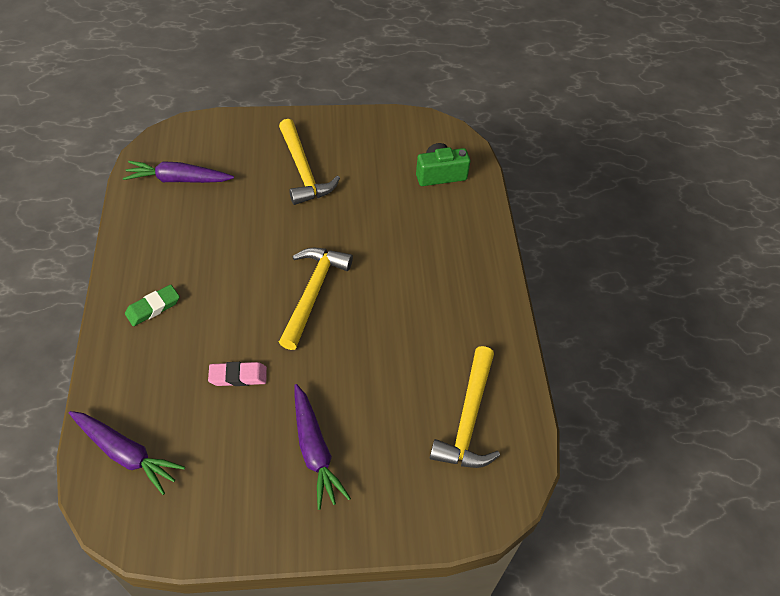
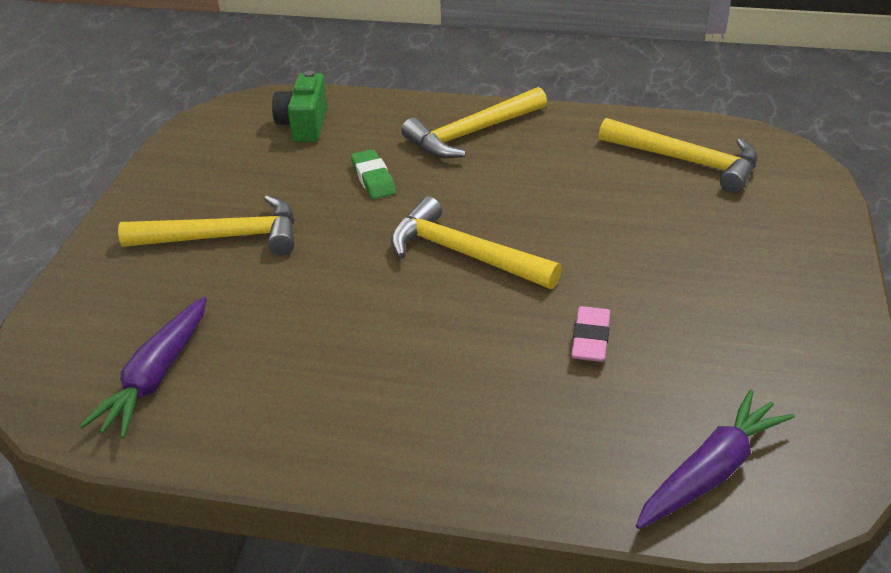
camera: 70 degrees left, 15 degrees down
green eraser [125,285,180,326] -> green eraser moved to [351,149,396,199]
purple carrot [295,384,351,510] -> none
none -> yellow hammer [401,87,547,158]

